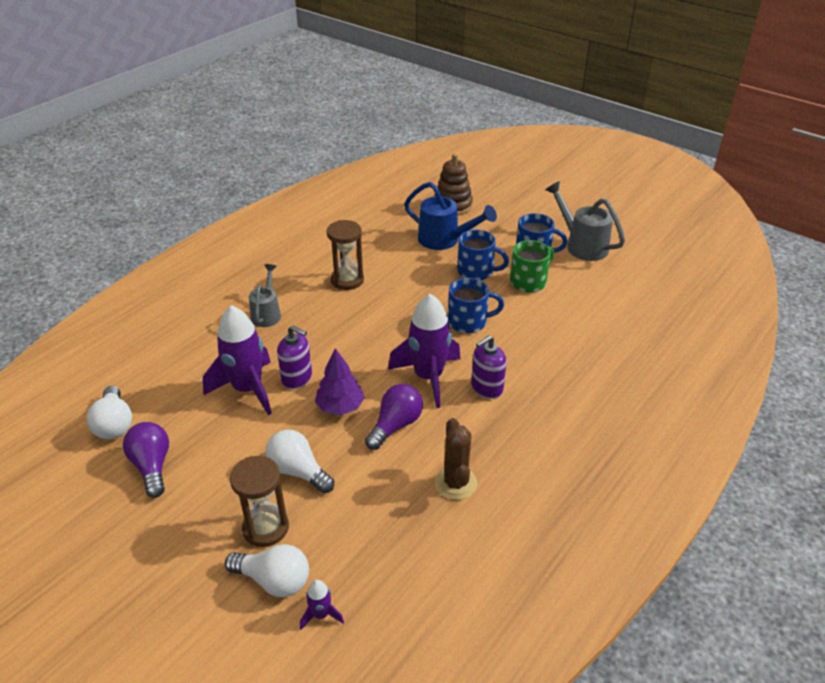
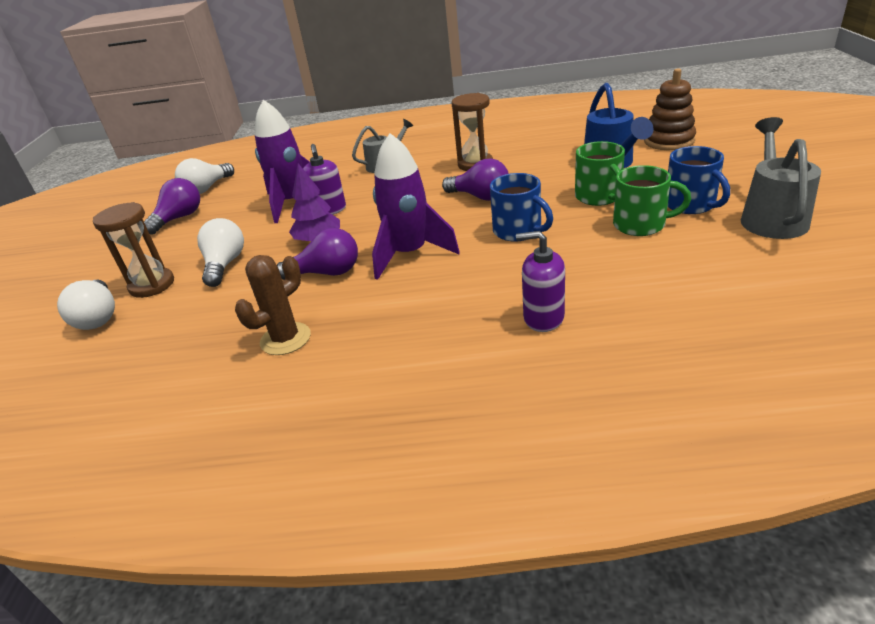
camera: 55 degrees right, 5 degrees down
purple rocket [300,580,344,630] -> none
blue mug [457,230,509,280] -> green mug [575,141,625,206]
purple soap dispenser [471,336,506,399] -> purple soap dispenser moved to [516,231,565,332]
none -> purple light bulb [442,158,509,201]

